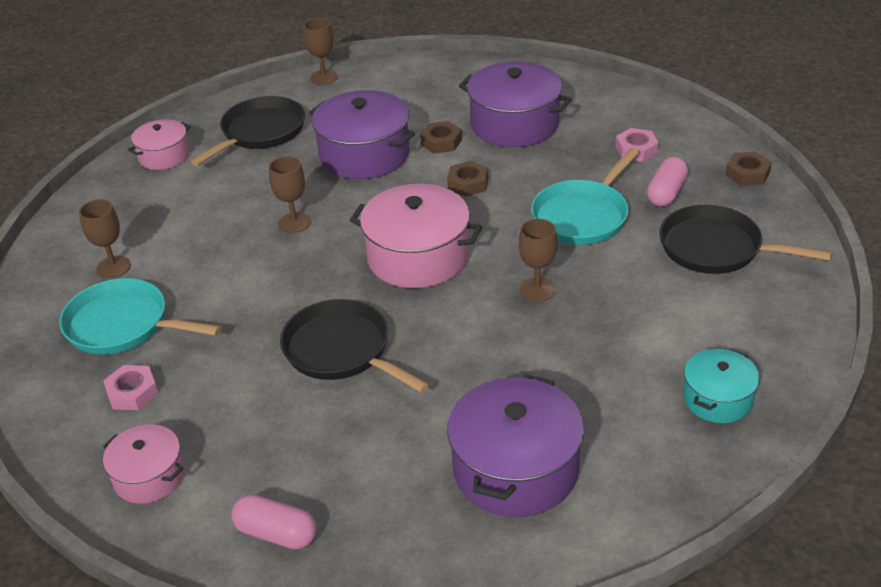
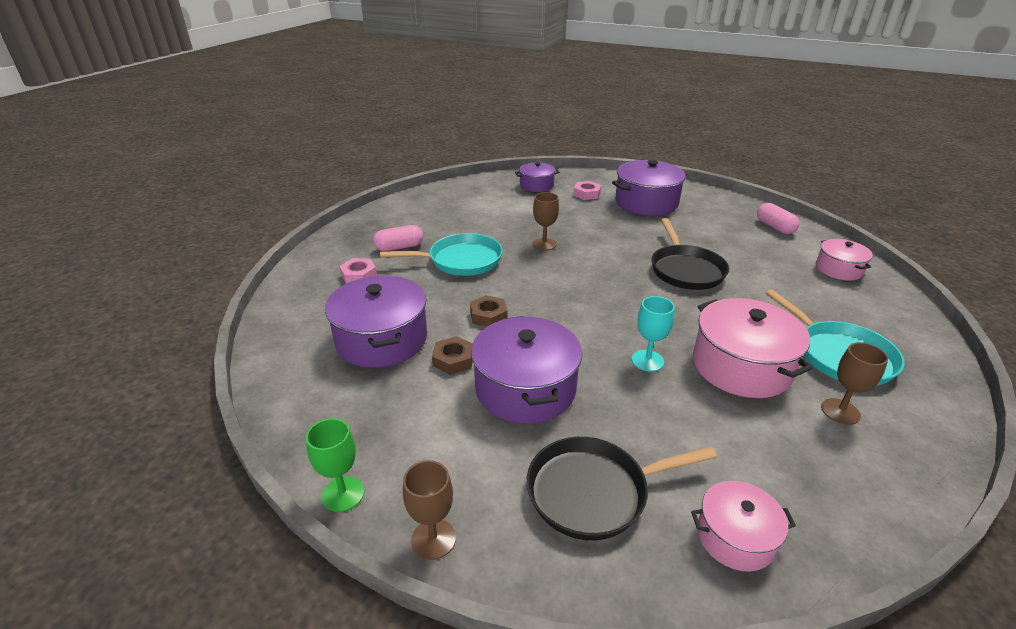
camera: 140 degrees left, 5 degrees down
pink nut [103,365,159,410] -> pink nut moved to [573,181,601,200]
brown goblet [269,156,311,233] -> turquoise goblet [632,296,675,372]
pink pot [350,184,482,288] -> pink pot moved to [693,298,813,398]
black pan [659,205,832,274] -> none
turquoise pot [683,349,760,423] -> purple pot [515,162,559,192]
brown nut [725,152,772,186] -> none
none -> green goblet [306,418,364,512]

